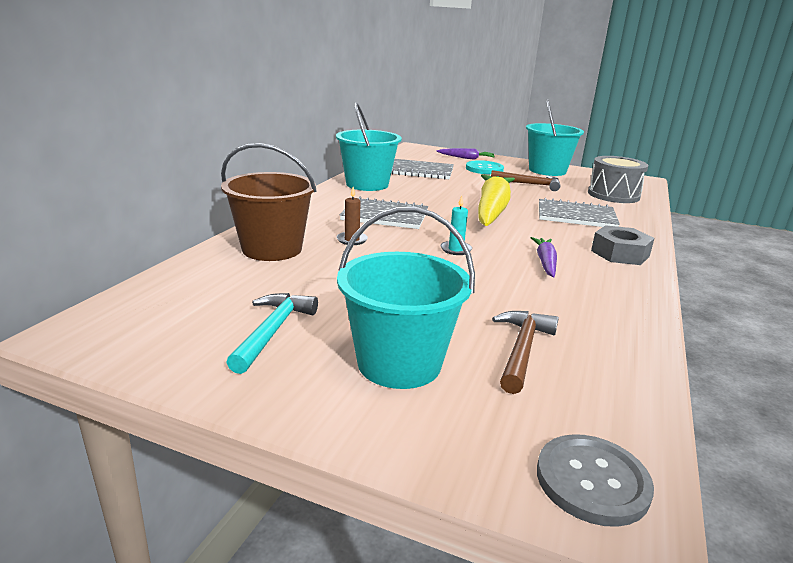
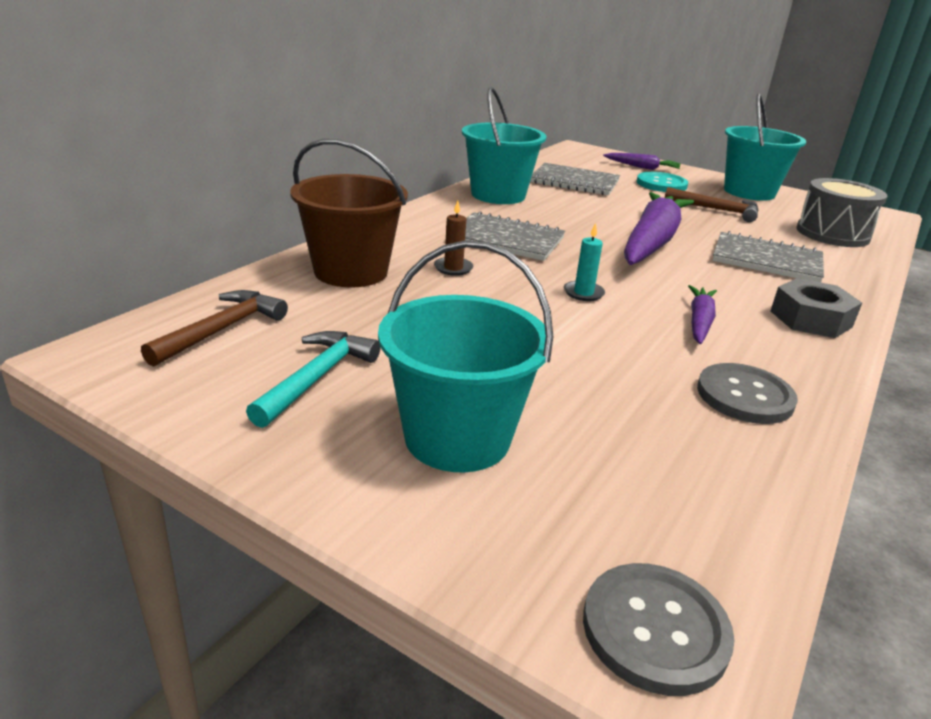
camera: 10 degrees right, 5 degrees up
yellow carrot [478,174,515,226] -> purple carrot [624,192,694,265]
brown hammer [492,311,559,394] -> brown hammer moved to [141,290,288,367]
none -> grey button [697,363,798,424]

